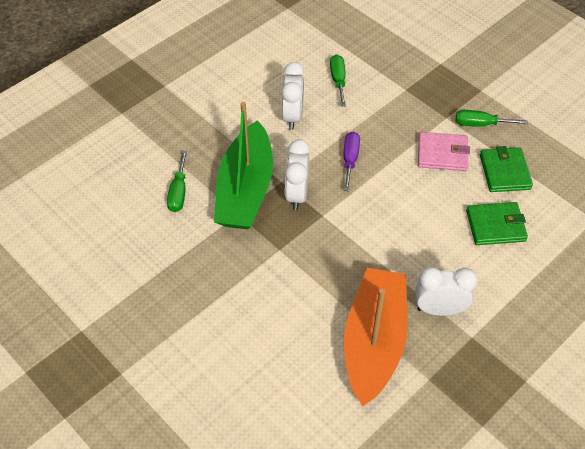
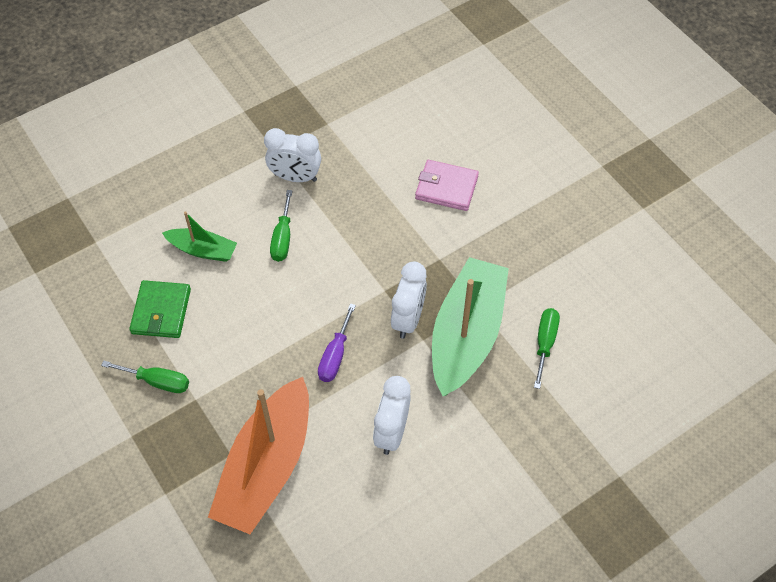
camera: 170 degrees left, 5 degrees up
green screwdriver [330,54,346,107] -> green screwdriver moved to [270,190,292,262]
orange boat [344,268,408,406] -> orange boat moved to [208,377,309,534]
pink wallet [418,132,470,171] -> pink wallet moved to [415,160,479,211]
green wallet [466,202,528,245] -> green boat [162,211,237,262]

